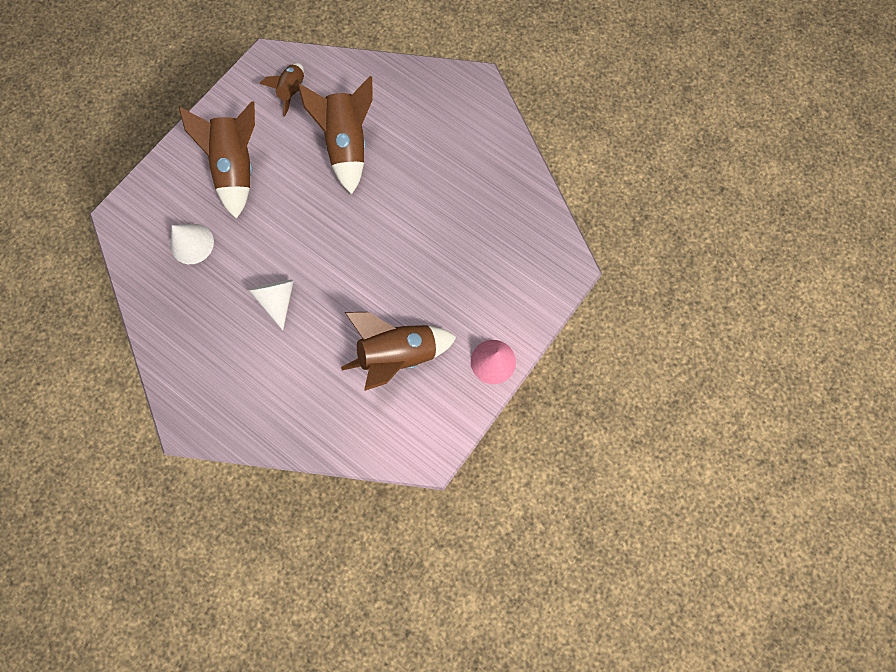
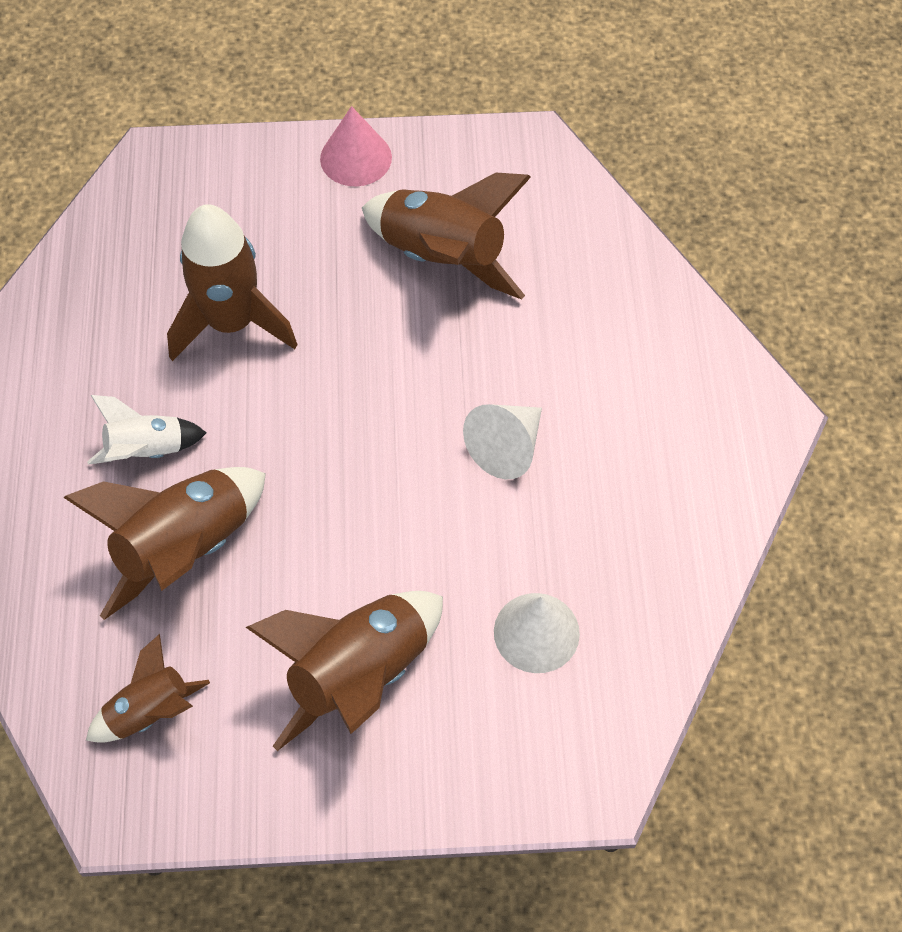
camera: 130 degrees left, 15 degrees down
none -> white rocket [87,395,207,465]
none -> brown rocket [167,204,298,361]

